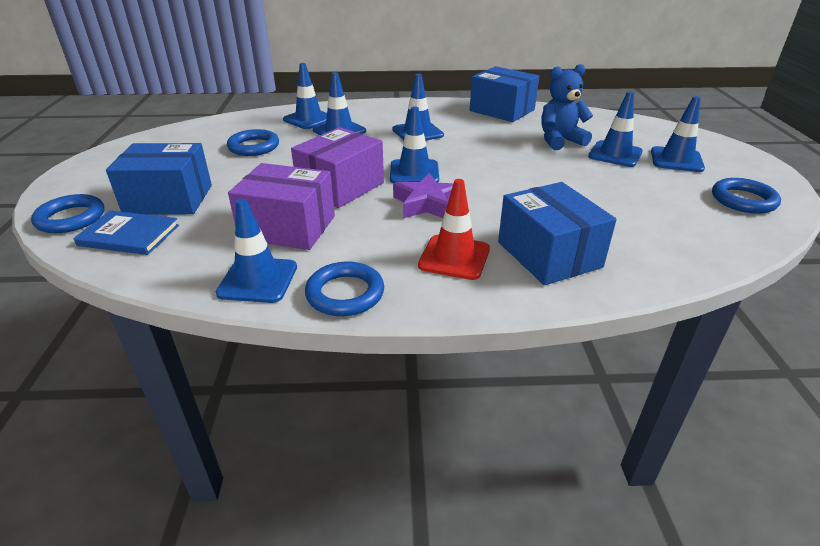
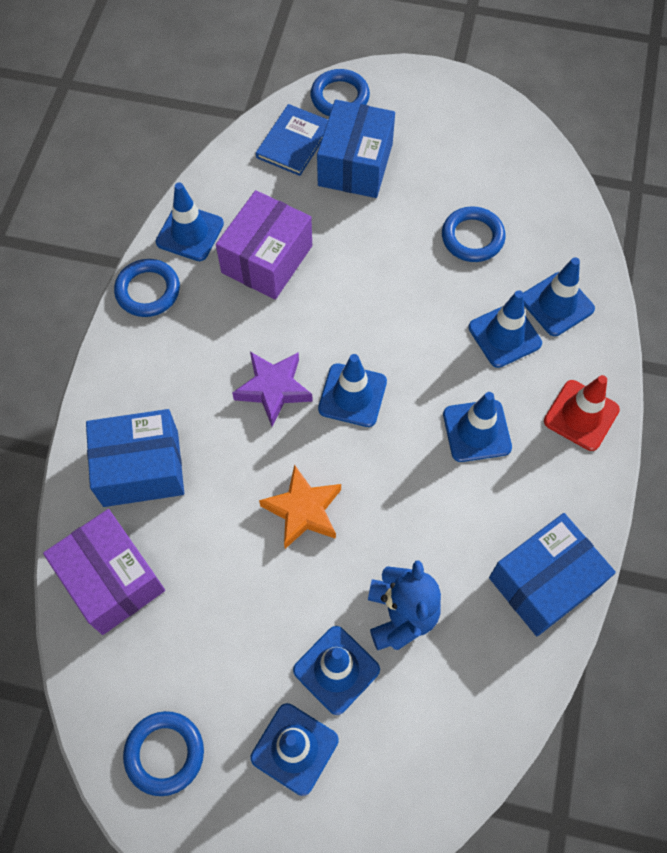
camera: 105 degrees right, 30 degrees up
purple box [291,127,384,208] -> purple box moved to [43,509,165,635]
red traffic cone [418,179,490,280] -> red traffic cone moved to [544,375,620,451]
none -> orange star [259,464,341,549]

